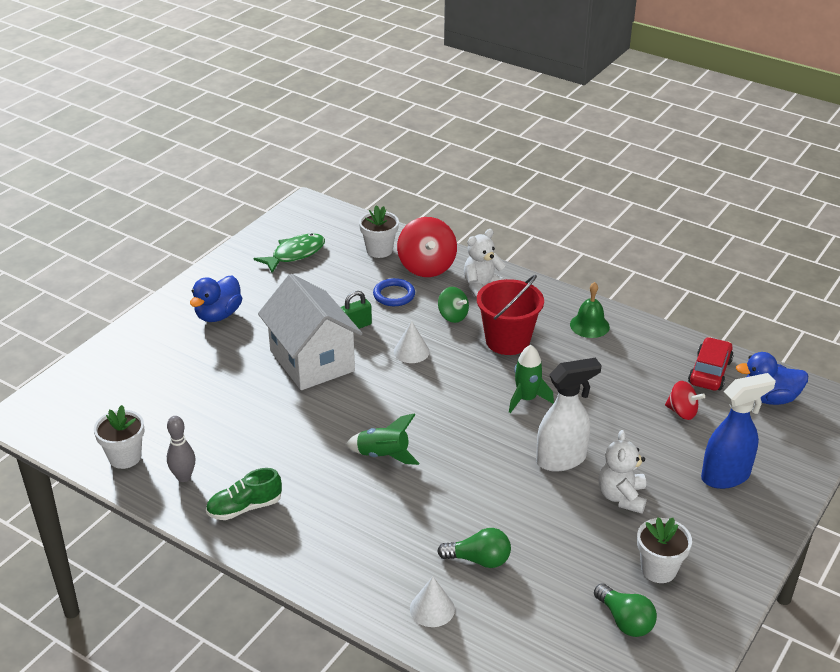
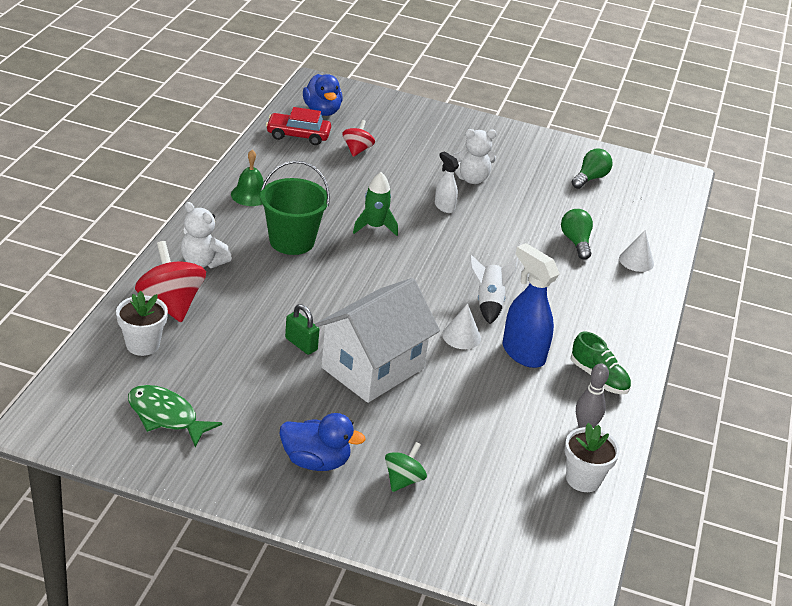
camera: 110 degrees left, 0 degrees up
green rocket [346,413,420,465] -> white rocket [470,255,518,324]
blue ring [373,278,415,306] -> none
white cone [394,321,430,363] -> white cone moved to [442,303,481,349]
red spinning top [397,217,457,277] -> red spinning top turned 90 degrees counterclockwise [135,241,206,322]
green spinning top [438,287,469,323] -> green spinning top moved to [385,442,427,492]
red bucket [477,275,544,355] -> green bucket [260,161,330,255]
white spray bottle [536,358,602,472] -> white spray bottle [435,151,459,213], size x0.56
white flower pot [637,517,692,583] -> none
blue spray bottle [701,373,776,489] -> blue spray bottle moved to [502,243,559,368]

